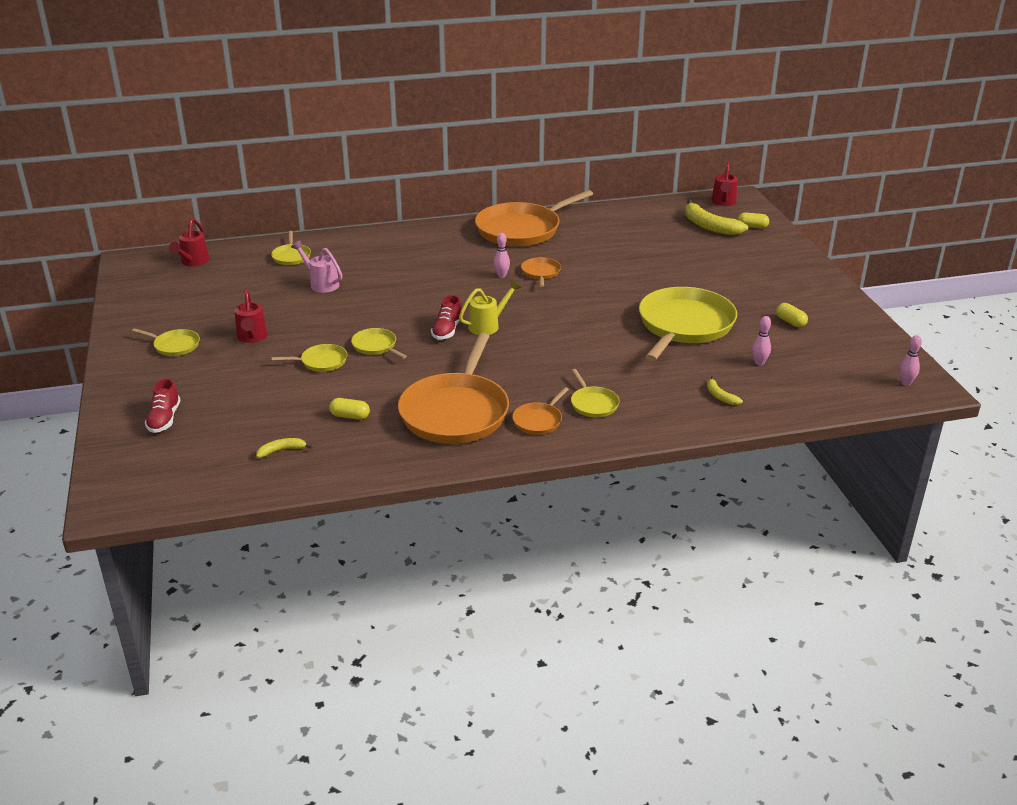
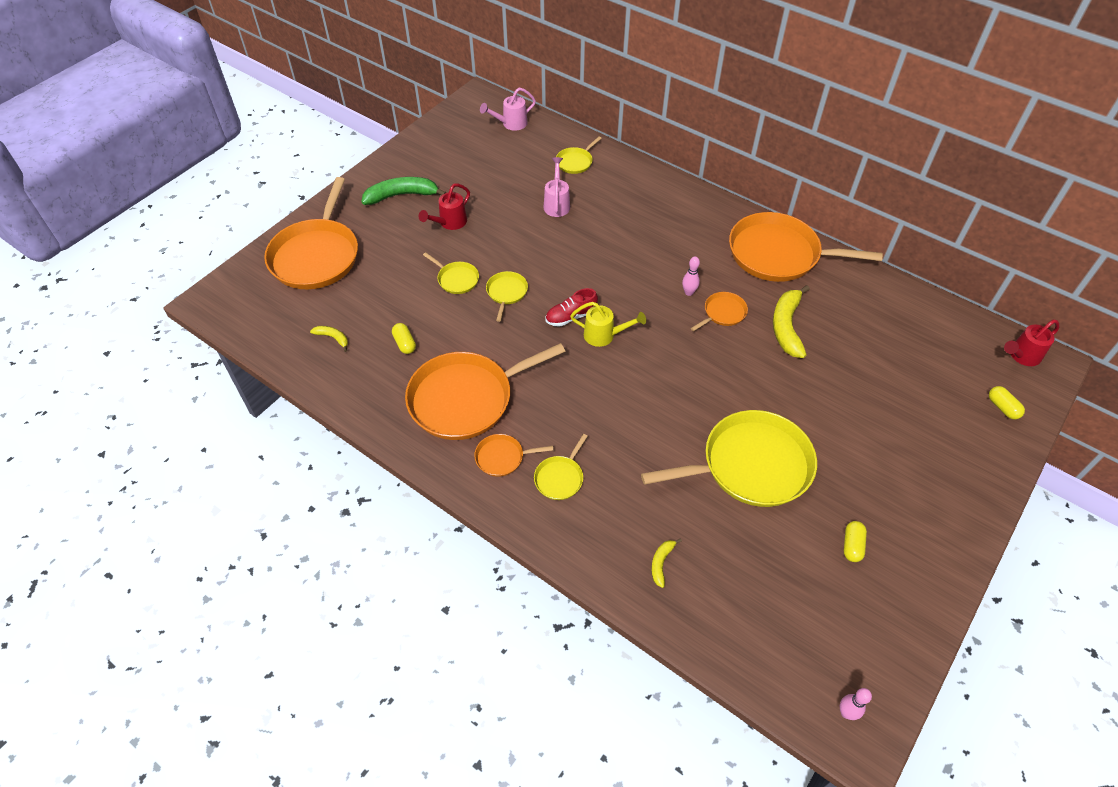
camera: 50 degrees right, 20 degrees up
yellow pan [132,328,200,356] -> green banana [361,177,446,205]
red shoe [145,378,180,433] -> orange pan [264,177,358,289]
red watering can [169,218,210,266] -> pink watering can [480,87,536,130]
yellow banana [685,200,748,236] -> yellow banana moved to [773,285,810,358]
pink bowling pin [752,316,771,366] -> none

